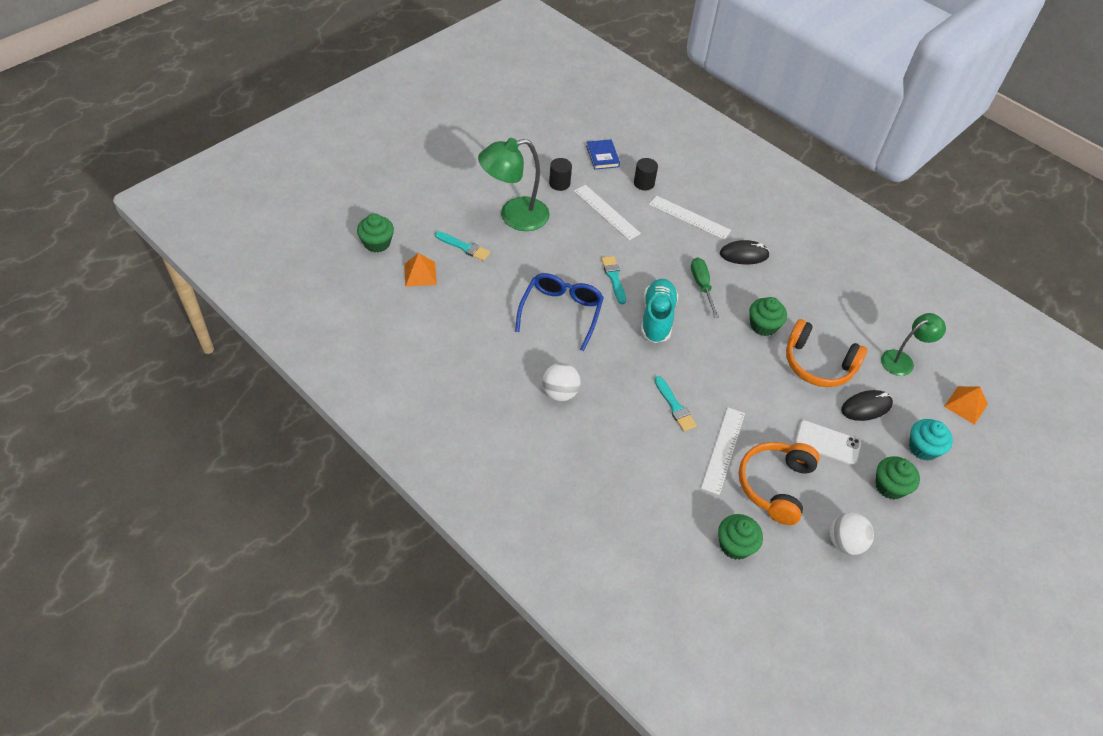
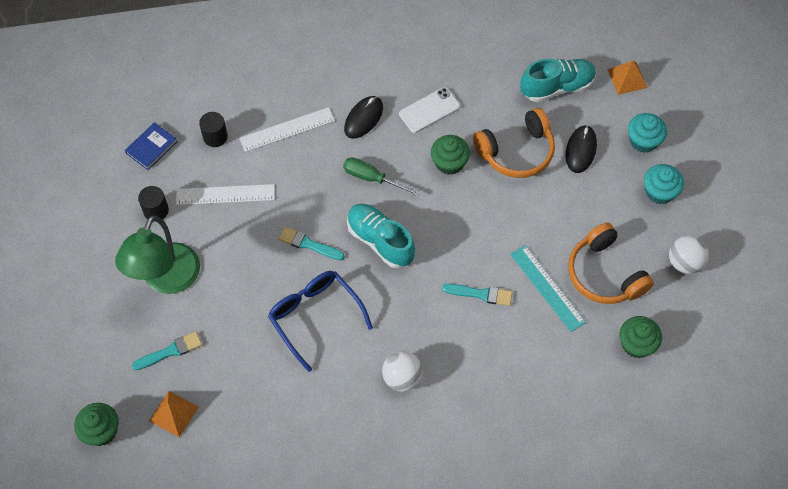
camera: 50 degrees left, 10 degrees up
blue book [586,139,620,170] -> blue book turned 75 degrees counterclockwise [125,122,177,170]
white ruler [701,407,745,495] -> turquoise ruler [510,245,586,332]
white phone [795,420,861,465] -> white phone moved to [399,87,460,133]
green cupcake [875,456,920,500] -> turquoise cupcake [644,164,684,204]
green lamp [881,313,946,376] -> turquoise shoe [520,59,596,102]

